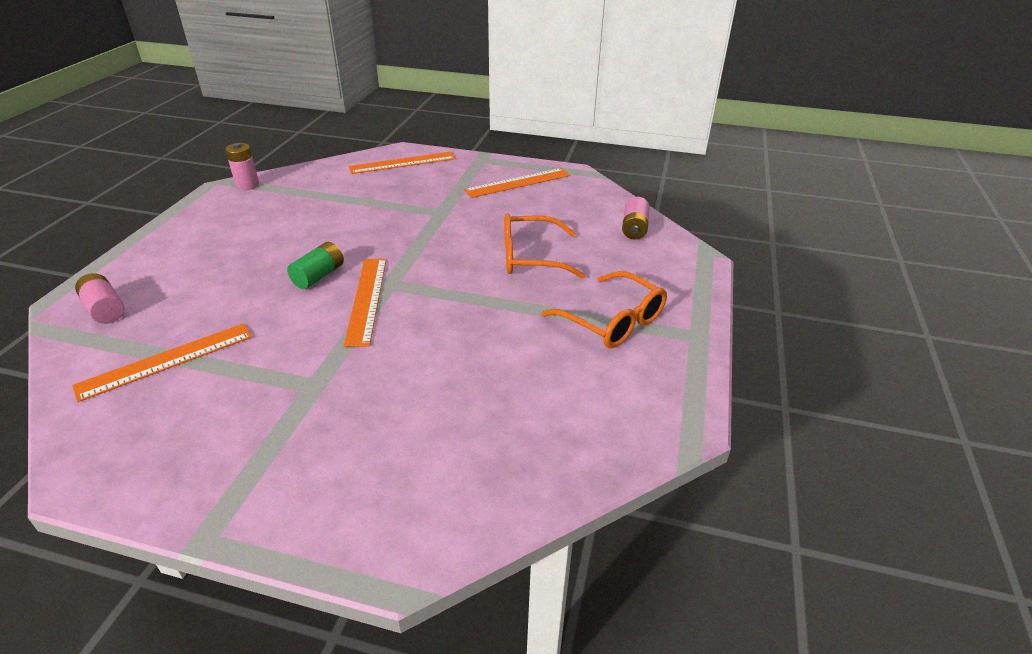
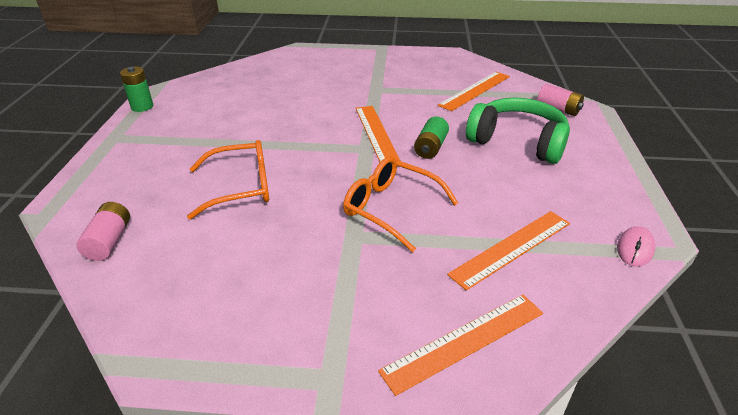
camera: 170 degrees right, 0 degrees up
pink battery [225,143,259,190] -> pink mouse [617,226,655,267]
orange ruler [464,168,570,198] -> orange ruler moved to [447,211,570,291]
orange glasses [542,271,667,348] -> orange glasses moved to [343,156,458,252]
none -> green battery [120,66,153,112]
none -> green headphones [466,98,570,164]

